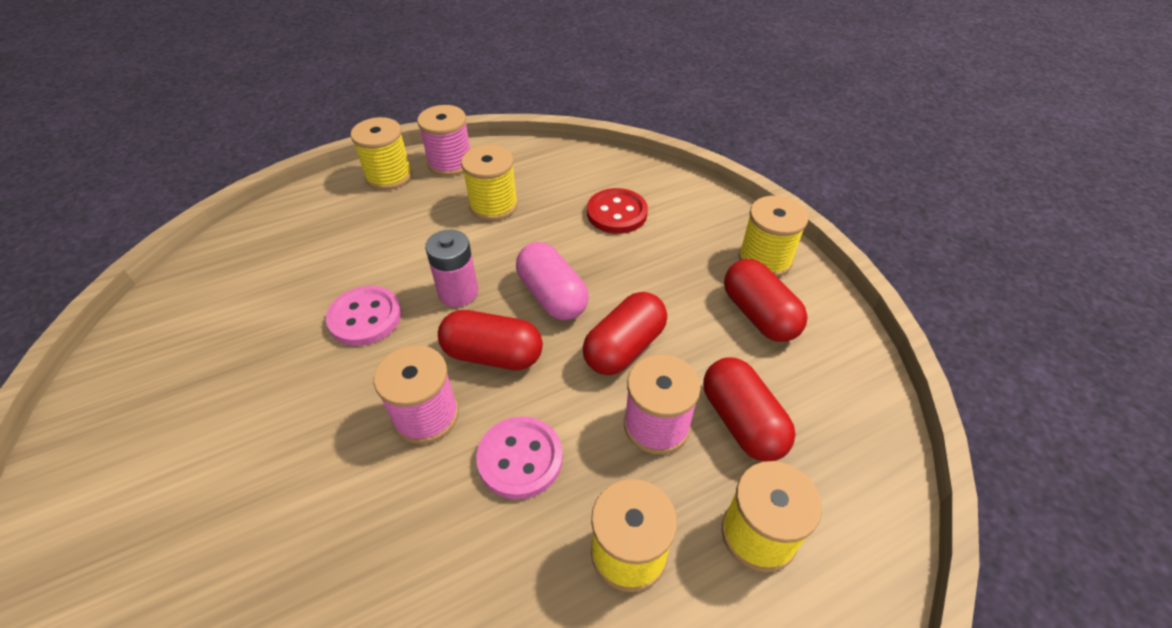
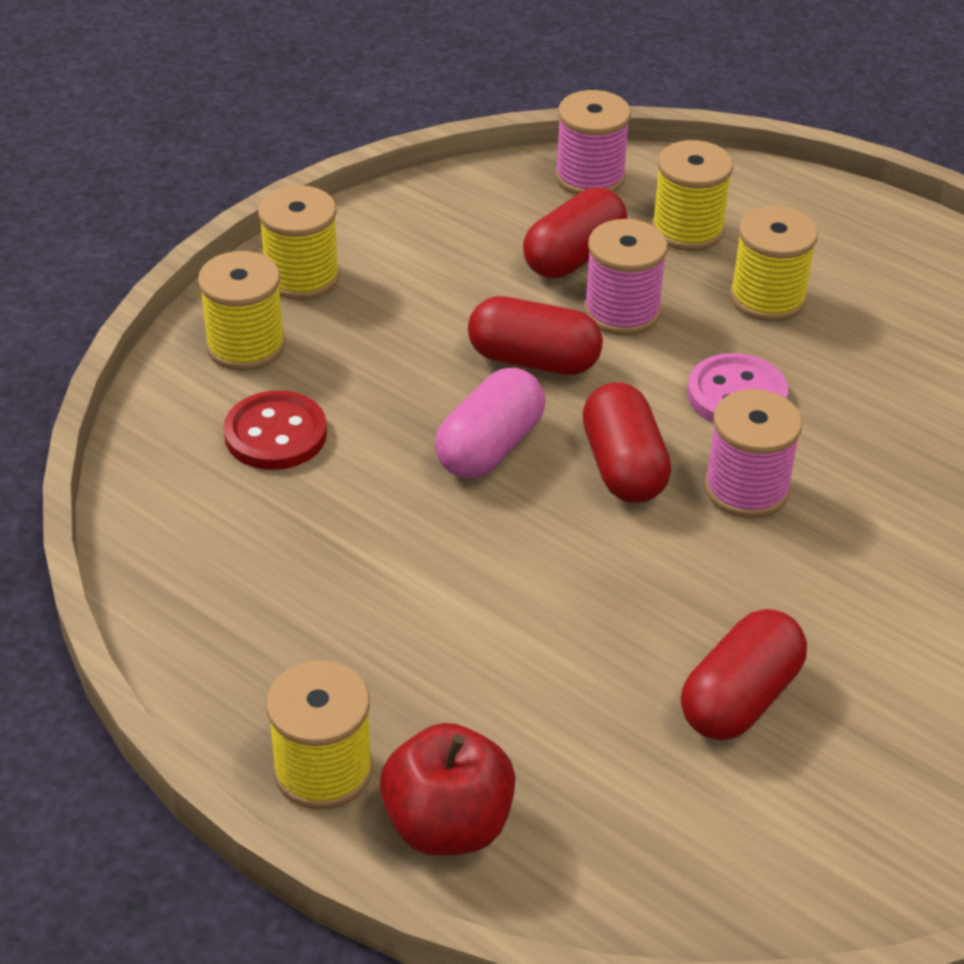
camera: 115 degrees left, 5 degrees down
pink button [326,286,401,346] -> none
pink spool [417,105,470,176] -> pink spool moved to [555,90,631,195]
pink battery [425,230,478,307] -> none
yellow spool [461,145,518,221] -> yellow spool moved to [198,251,285,370]
red capsule [724,259,808,342] -> red capsule moved to [681,609,807,740]
none -> red apple [380,723,515,856]

